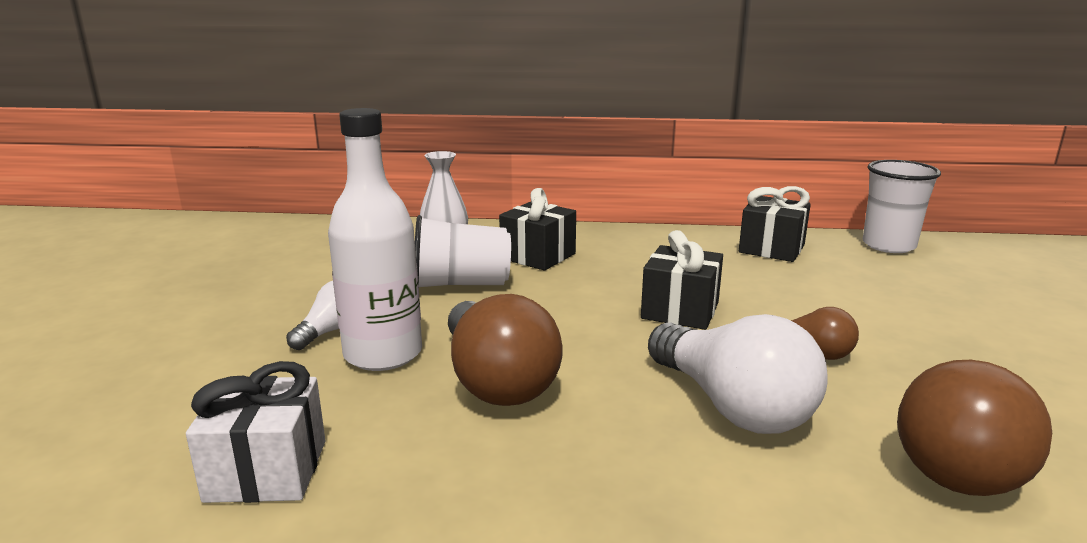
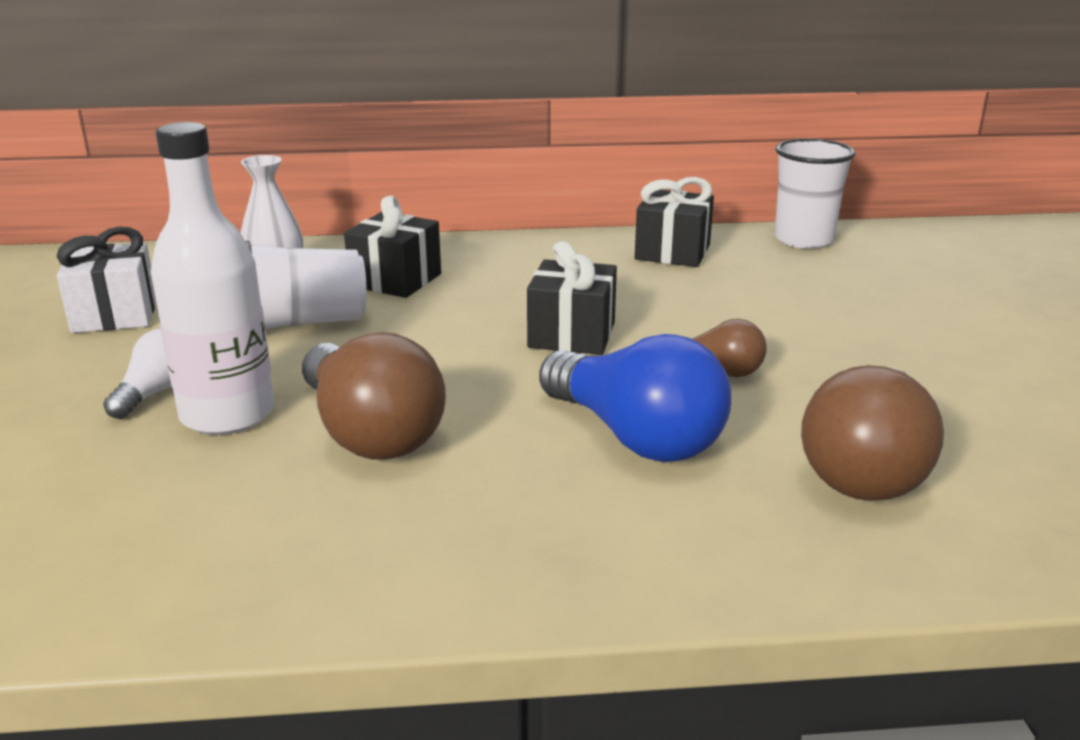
camera: 10 degrees left, 5 degrees up
white gift [186,361,325,503] -> white gift moved to [57,226,156,333]
white light bulb [648,314,828,434] -> blue light bulb [539,334,731,462]

